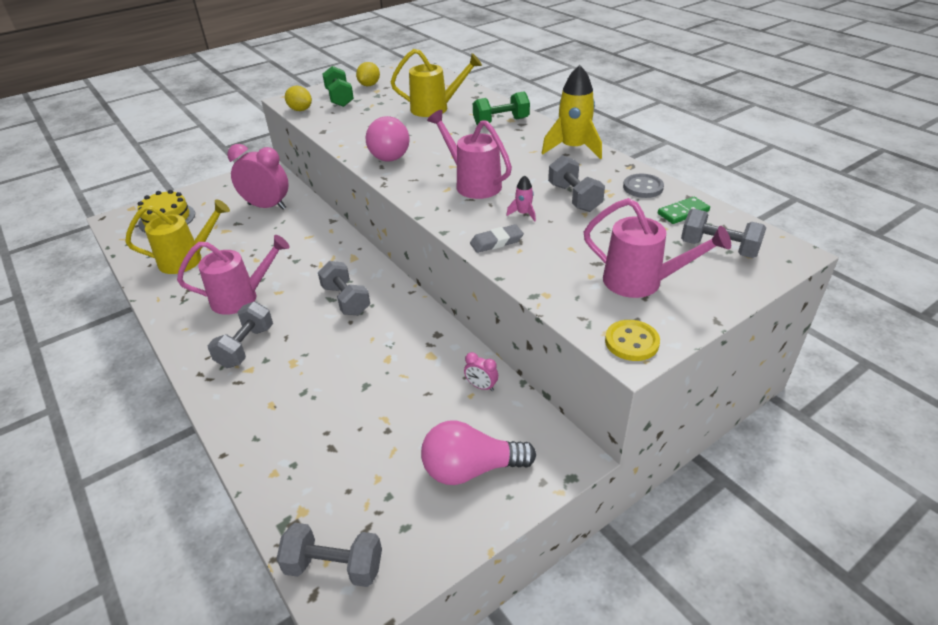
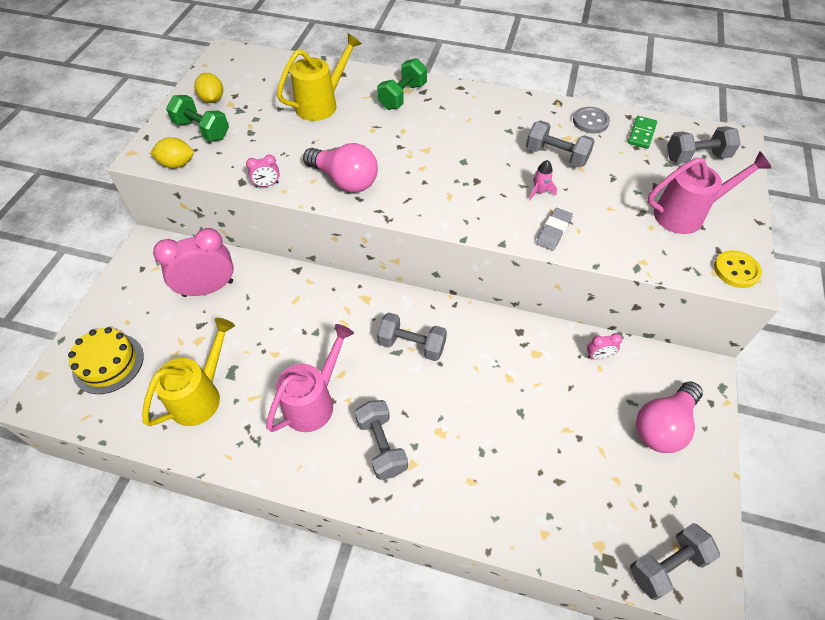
camera: 40 degrees left, 15 degrees up
pink watering can [427,110,512,199] -> none
yellow rocket [542,65,602,159] -> none
none -> pink clock [246,154,280,188]

